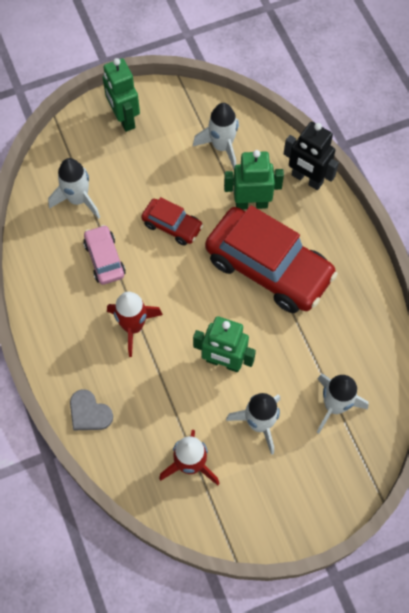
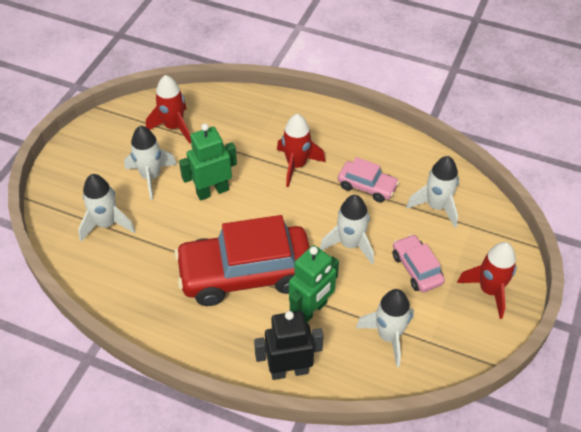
camera: 135 degrees right, 15 degrees down
grey heart [70,389,113,430] -> none
green robot [103,58,140,132] -> red rocket [457,242,517,319]
red car [141,197,203,246] -> white rocket [320,195,374,264]
none -> pink car [393,234,445,292]

